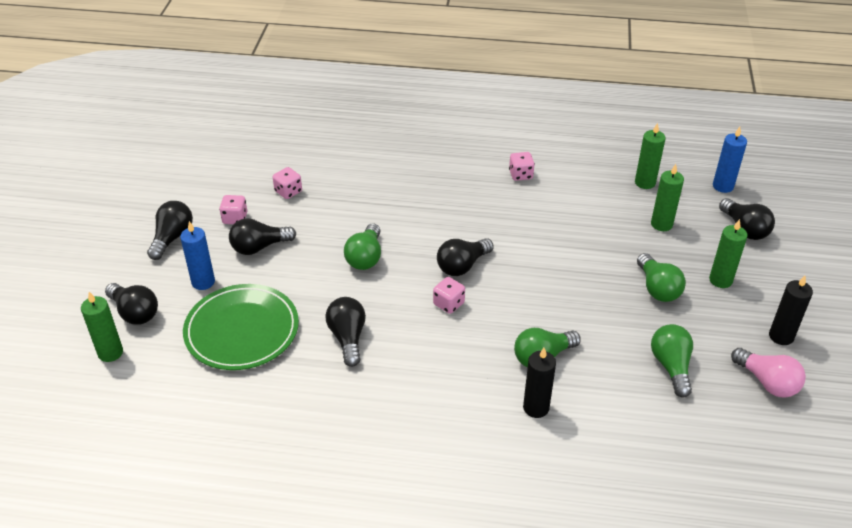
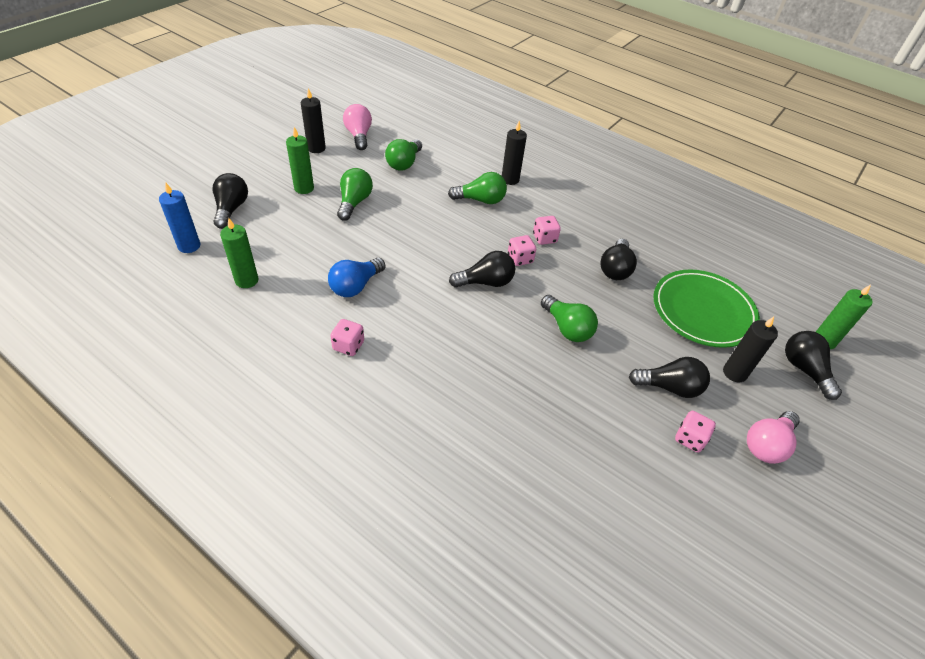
camera: 155 degrees left, 5 degrees up
black light bulb [147,201,193,260] -> pink light bulb [747,411,800,464]
blue candle [180,221,215,290] -> black candle [723,317,778,383]
pink dice [273,167,302,199] -> pink dice moved to [533,216,561,245]
green light bulb [344,223,381,270] -> green light bulb turned 105 degrees clockwise [541,295,598,342]
green candle [651,164,684,231] -> none
none -> blue light bulb [328,258,385,297]

